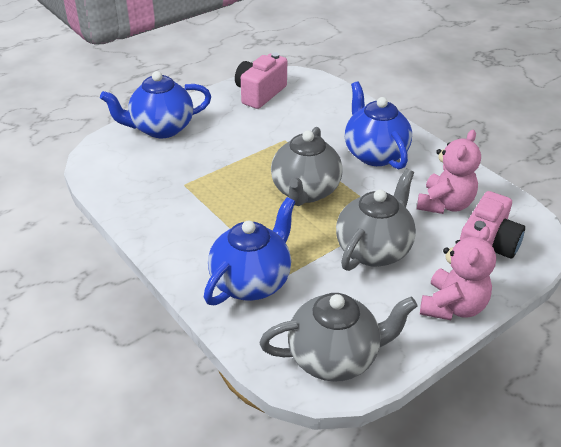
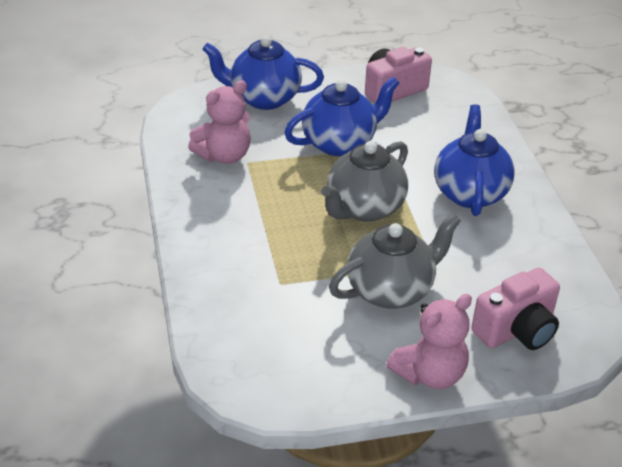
camera: 25 degrees right, 0 degrees up
blue teapot [204,197,295,305] -> blue teapot moved to [285,77,399,156]
grey teapot [259,293,418,382] -> none
pink teddy bear [417,130,481,214] -> pink teddy bear moved to [188,80,251,164]

